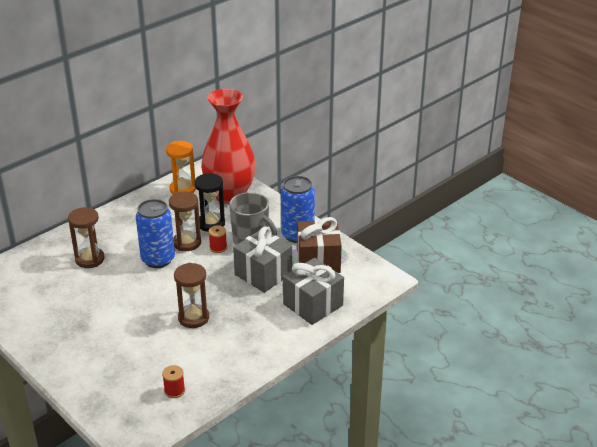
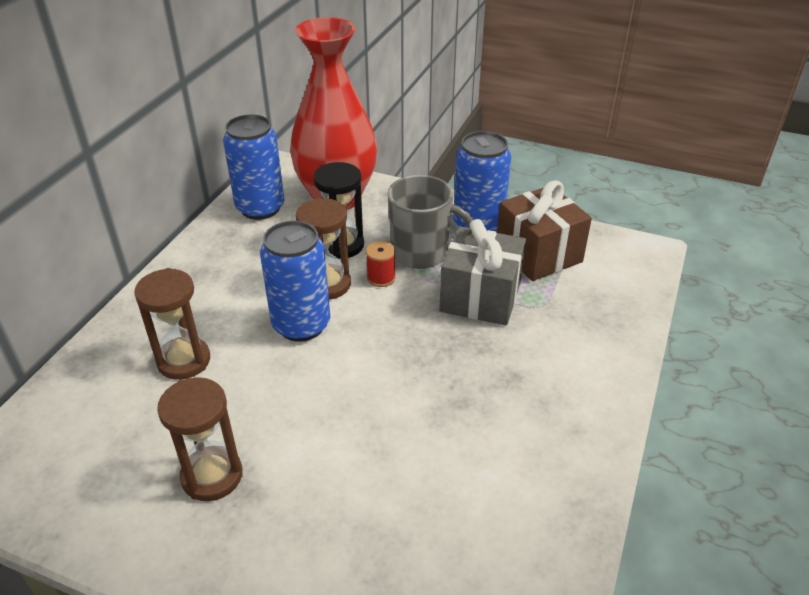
camera: 25 degrees left, 5 degrees up
red spool [162,365,185,398] -> none
orange hourglass [166,141,196,194] -> blue can [223,115,284,220]
brown hourglass [174,263,209,328] -> brown hourglass moved to [157,377,243,501]
grey gift [283,258,344,325] -> none

